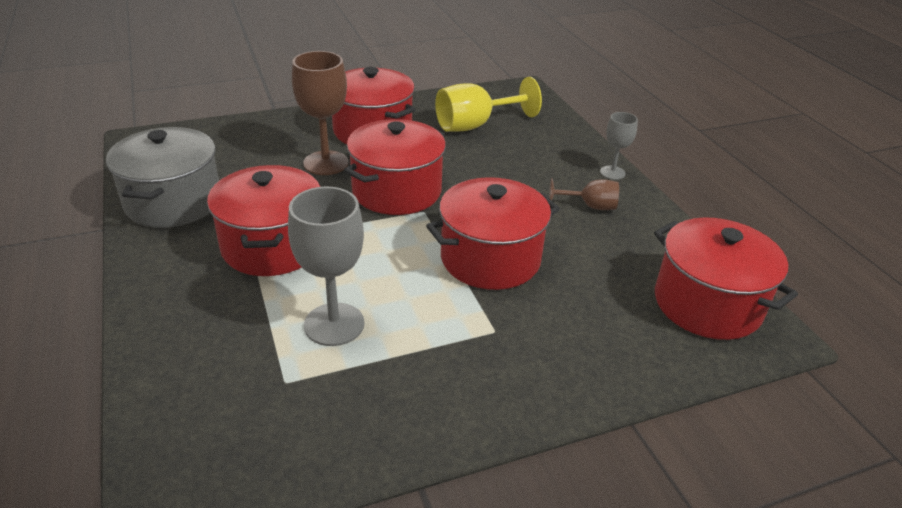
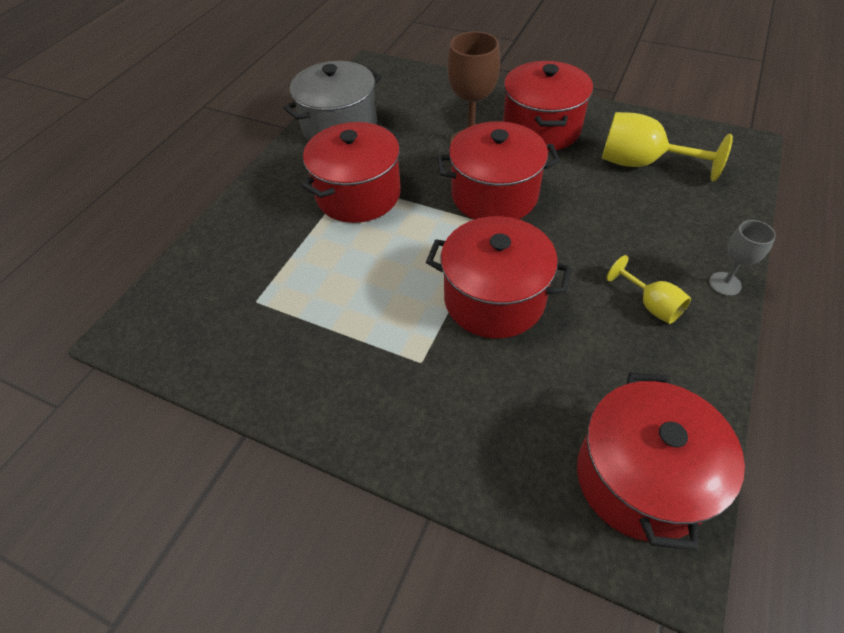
camera: 50 degrees right, 15 degrees up
grey goblet [288,187,364,346] -> none
brown goblet [549,178,619,210] -> yellow goblet [607,255,691,324]

